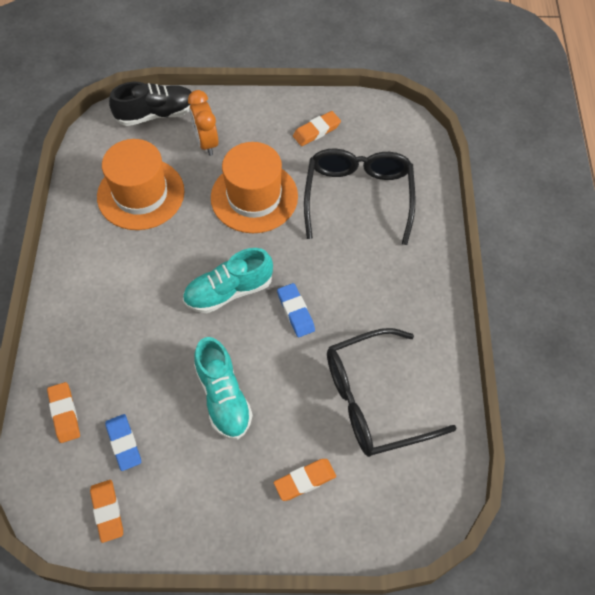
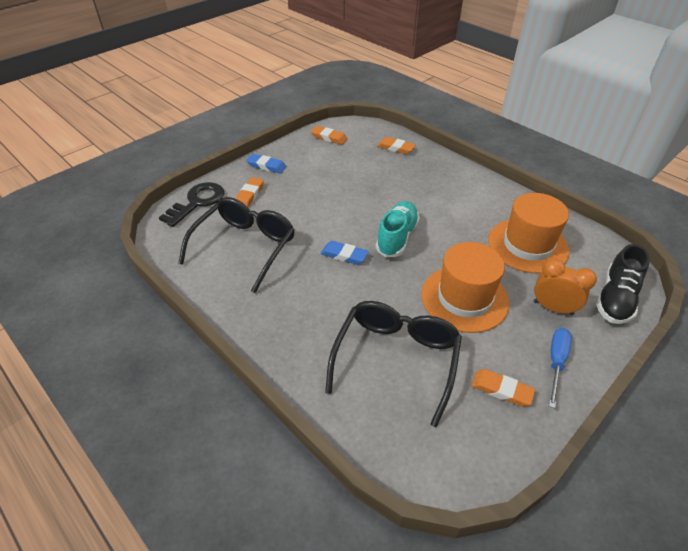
camera: 135 degrees right, 15 degrees down
blue eraser [105,414,141,471] -> blue eraser moved to [246,154,286,174]
turquoise shoe [194,337,253,440] -> none
orange eraser [293,111,341,146] -> orange eraser turned 75 degrees counterclockwise [471,369,535,406]
black glasses [304,149,415,245] -> black glasses turned 120 degrees counterclockwise [325,301,462,427]
none -> black key [159,182,224,227]
none -> blue screwdriver [549,328,572,408]

